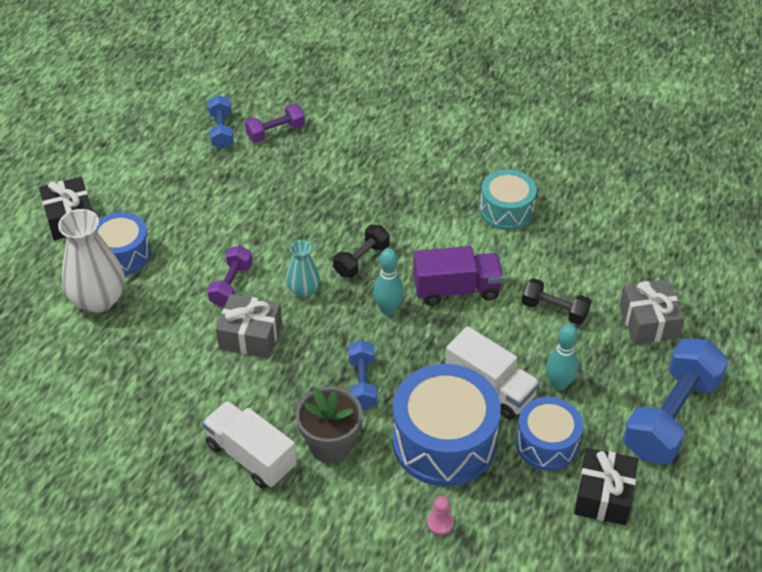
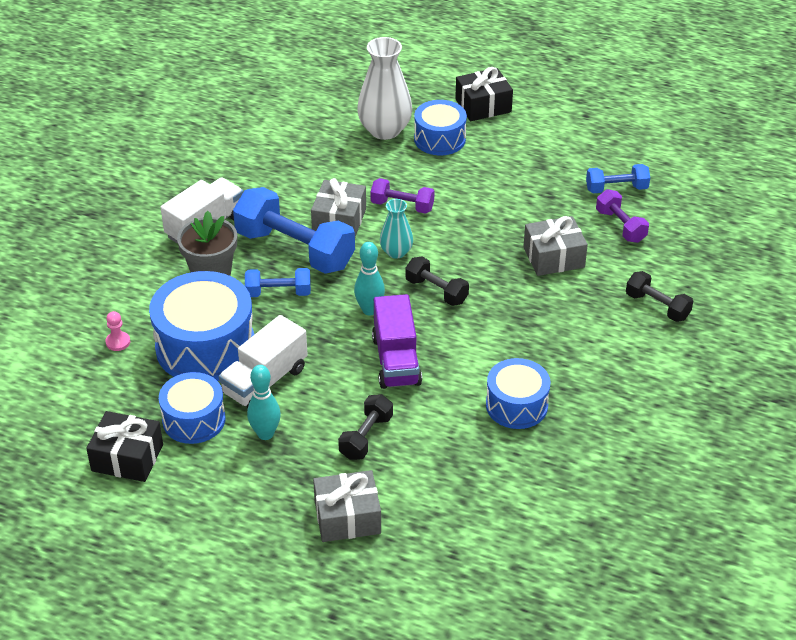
camera: 90 degrees right, 5 degrees down
turquoise drum [480,169,537,230] -> blue drum [486,358,550,429]
blue dumbbell [623,338,729,464] -> blue dumbbell moved to [233,187,355,274]
none -> grey gift [523,216,588,276]
none -> black dumbbell [626,271,693,322]

